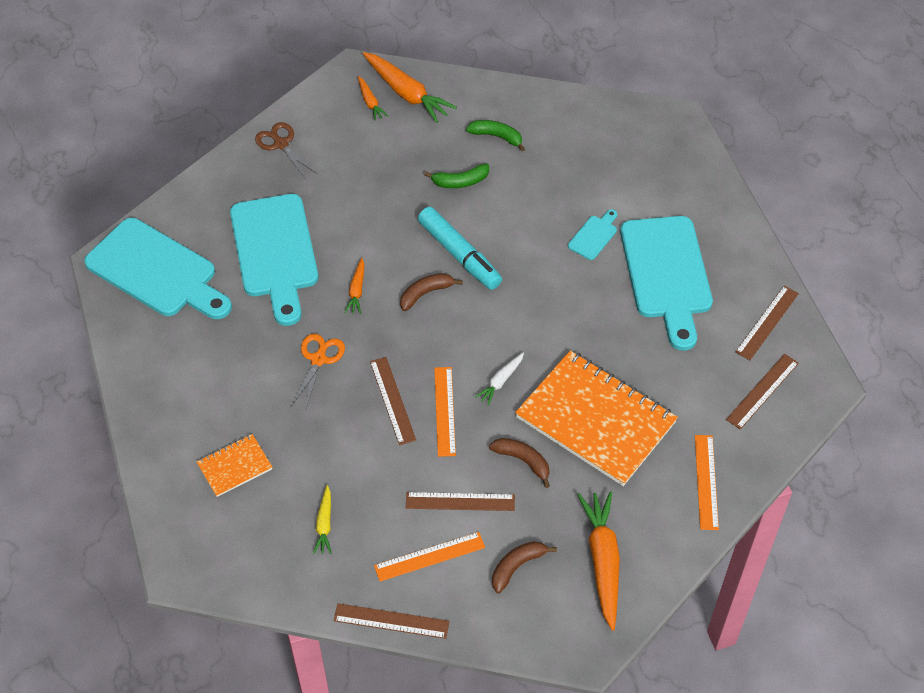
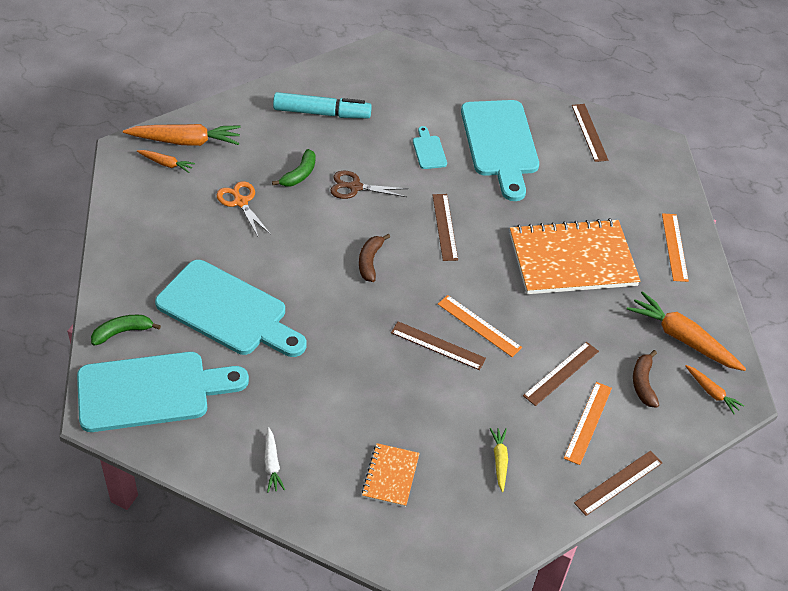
camera: 50 degrees left, 5 degrees down
brown scissors [255,122,317,179] -> brown scissors moved to [330,170,408,199]
orange scissors [291,334,345,411] -> orange scissors moved to [217,181,271,238]
yellow carrot [313,485,332,554] -> yellow carrot turned 135 degrees counterclockwise [490,428,508,492]
orange carrot [345,258,365,314] -> orange carrot moved to [686,365,744,414]
turquoise marker [418,207,502,290] -> turquoise marker moved to [273,92,372,118]
green banana [466,120,525,151] -> green banana moved to [91,315,161,346]
white carrot [475,353,524,406] -> white carrot moved to [264,427,285,492]
brown banana [489,438,550,488] -> none
turquoise cutting board [620,216,713,351] -> turquoise cutting board turned 45 degrees clockwise [461,100,539,201]
orange ruler [695,435,719,530] -> orange ruler turned 45 degrees clockwise [662,213,689,282]
brown ruler [726,354,799,430] -> brown ruler moved to [433,194,458,261]

